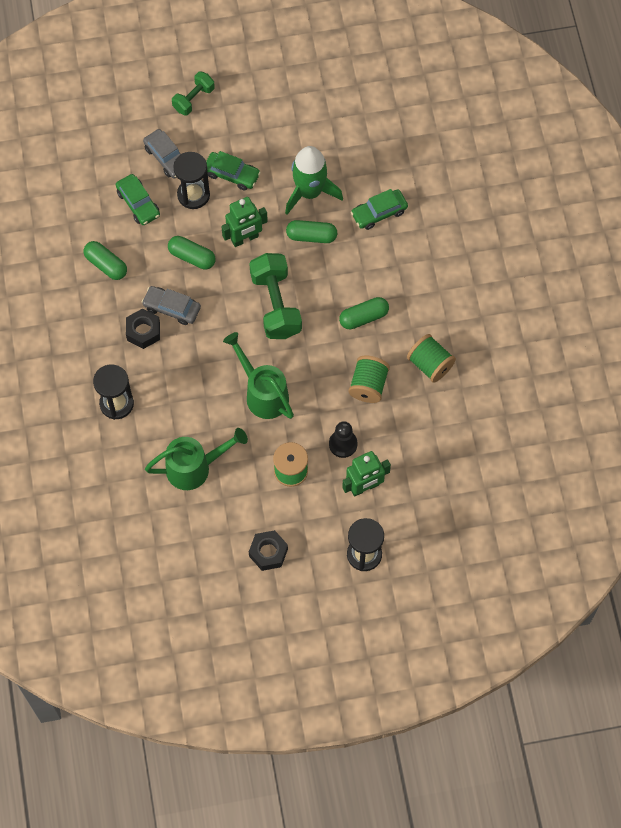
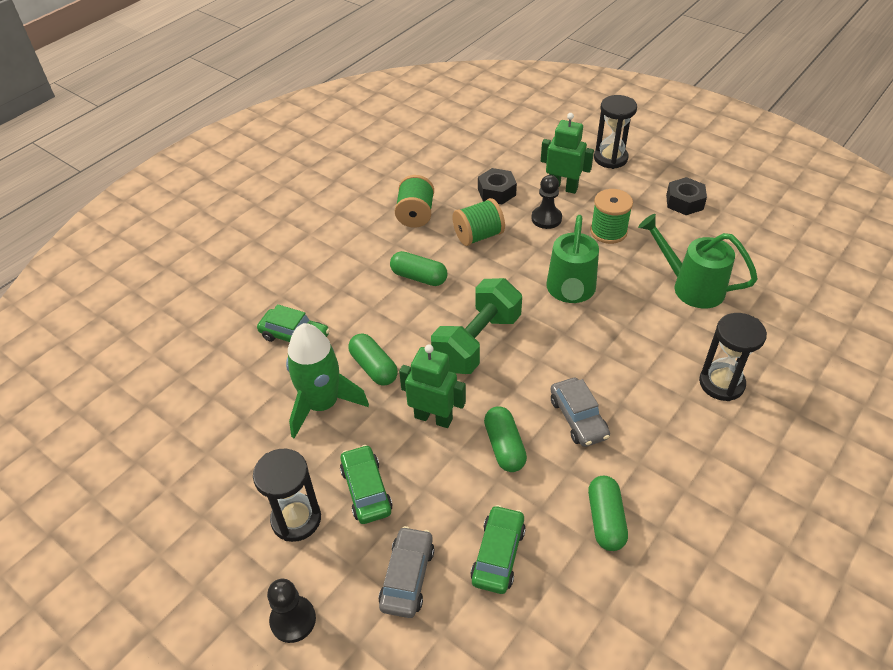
camera: 130 degrees left, 20 degrees down
black nut [126,308,160,349] -> black nut moved to [478,168,517,204]
green dumbbell [172,71,215,115] -> black pawn [267,579,316,643]
black hourglass [173,152,210,209] -> black hourglass moved to [253,449,321,542]

